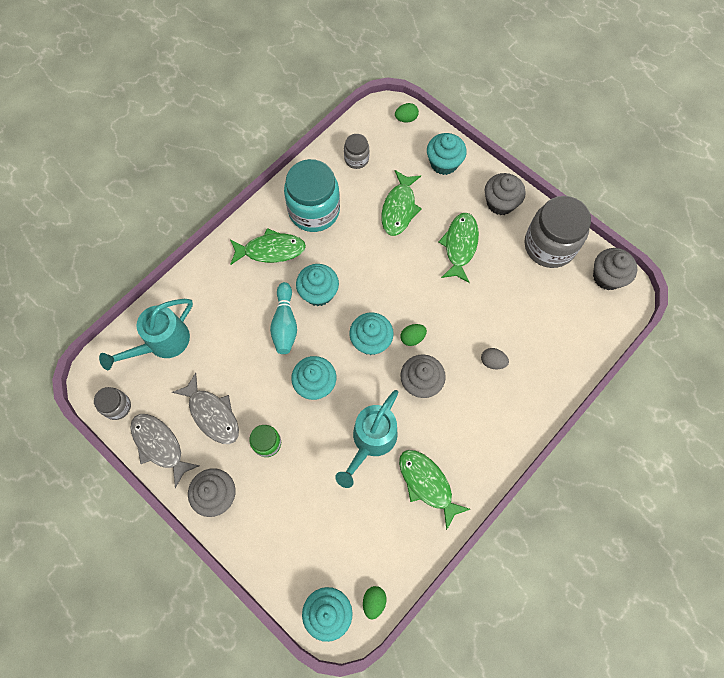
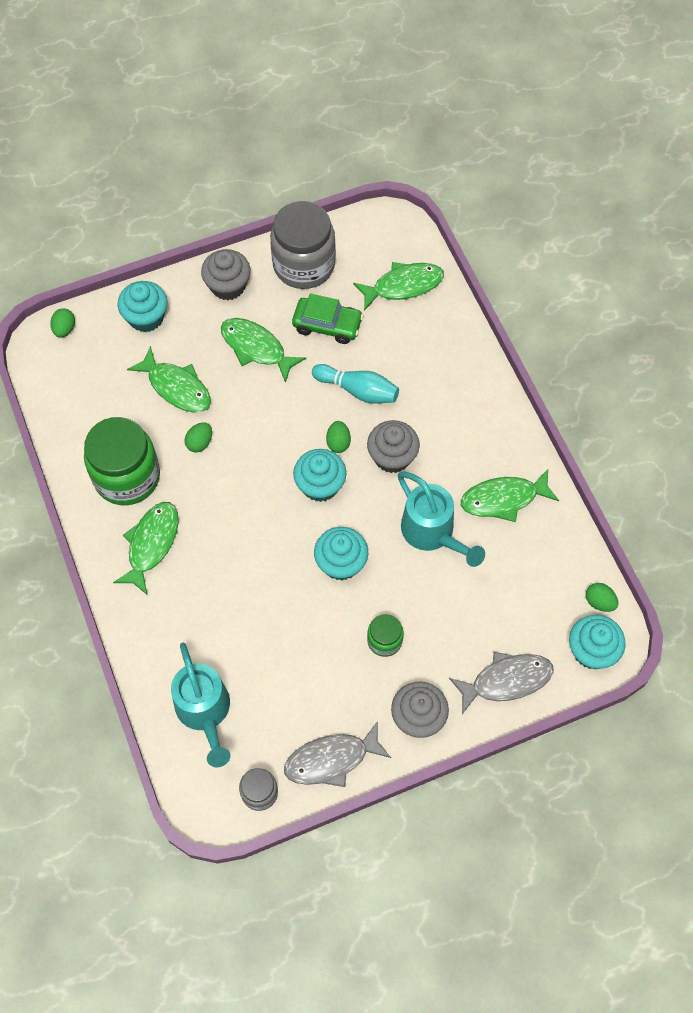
camera: 65 degrees left, 5 degrees down
grey fish [172,373,239,444] -> grey fish moved to [449,652,554,714]
turquoise bowling pin [270,282,297,354] -> turquoise bowling pin moved to [312,364,399,403]
turquoise jar [284,159,340,232] -> green jar [84,417,160,505]
turquoise cupcake [296,264,339,306] -> none
grey jar [344,134,369,169] -> none
grey egg [481,348,509,369] -> none
grey cupcake [593,248,637,290] -> none
none -> green egg [185,422,212,453]
none -> green car [292,293,363,344]
none -> green fish [353,262,444,311]

